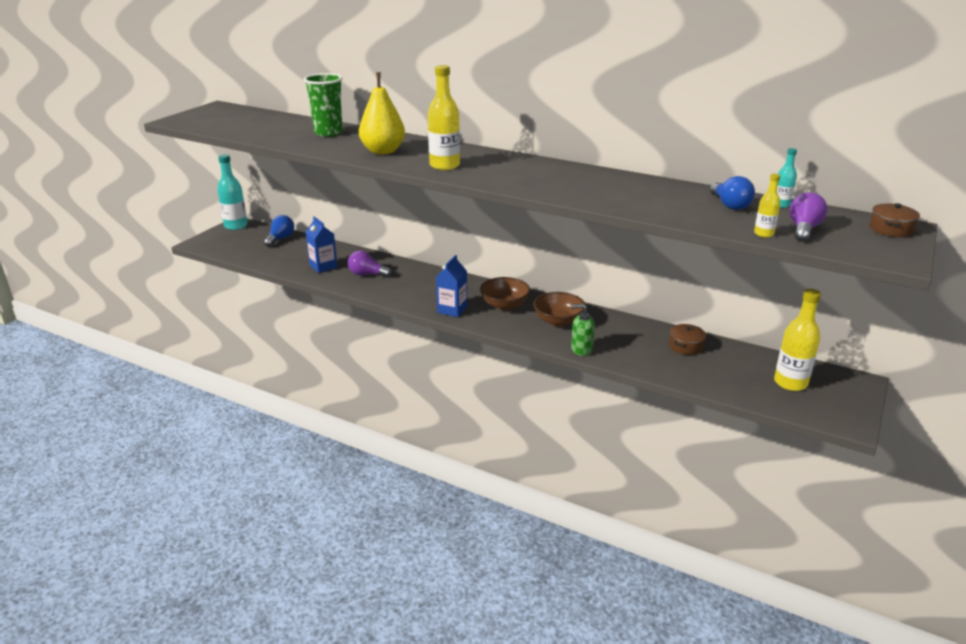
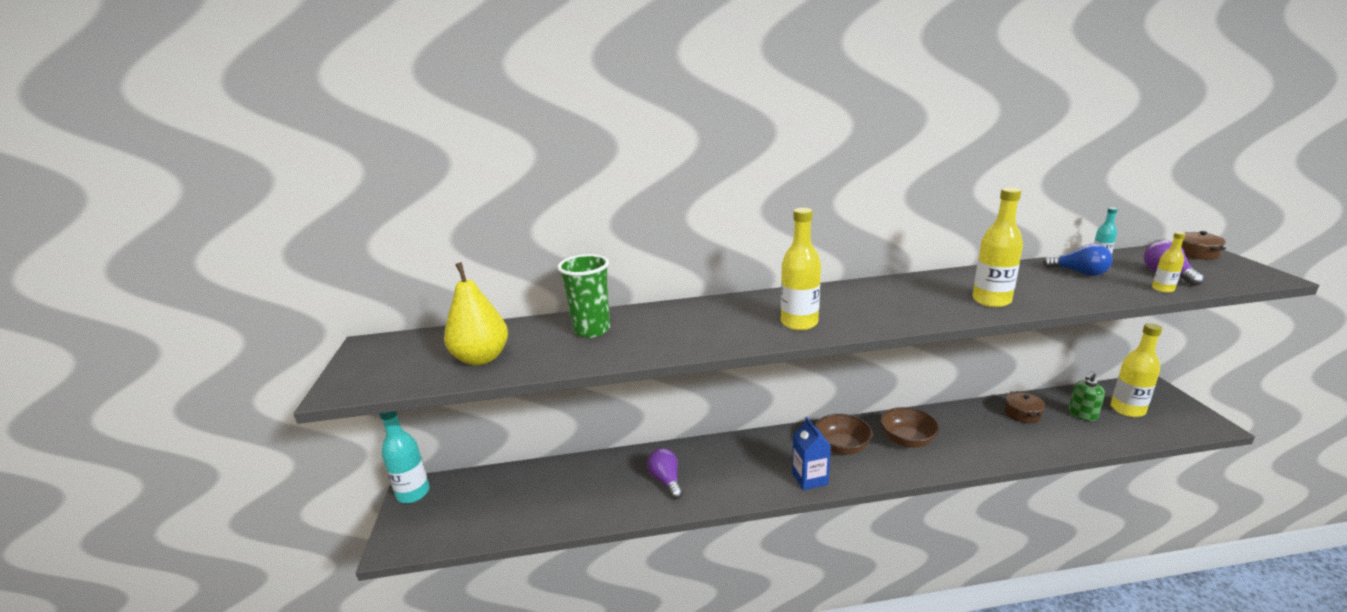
camera: 35 degrees left, 5 degrees down
blue light bulb [264,215,294,247] -> none
blue carton [306,217,337,273] -> none
purple light bulb [348,251,392,277] -> purple light bulb turned 90 degrees clockwise [647,448,683,499]
yellow pear [359,72,405,155] -> yellow pear moved to [444,262,508,365]
green soap dispenser [571,304,595,356] -> green soap dispenser moved to [1068,371,1105,421]
none -> yellow bottle [972,187,1023,307]

